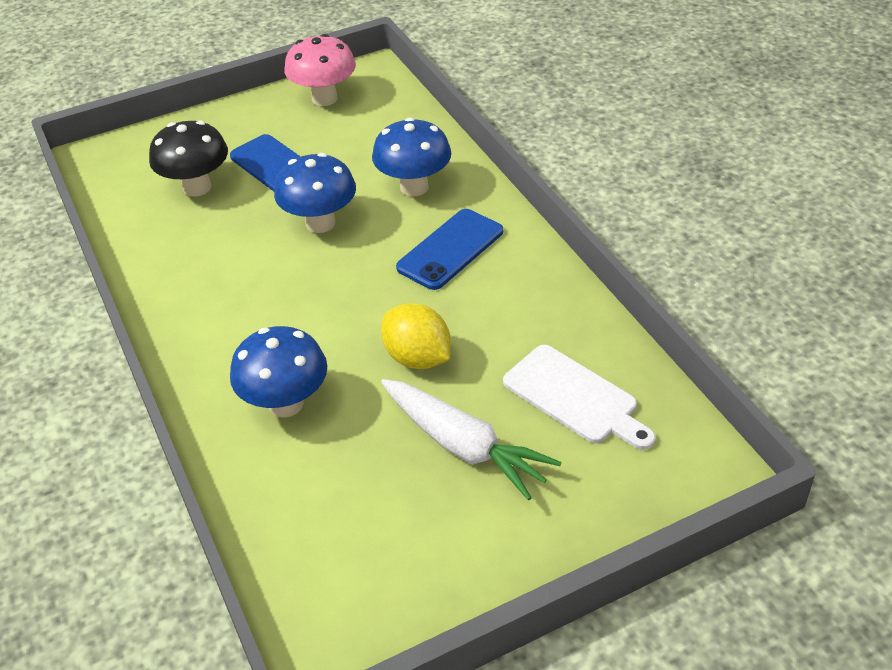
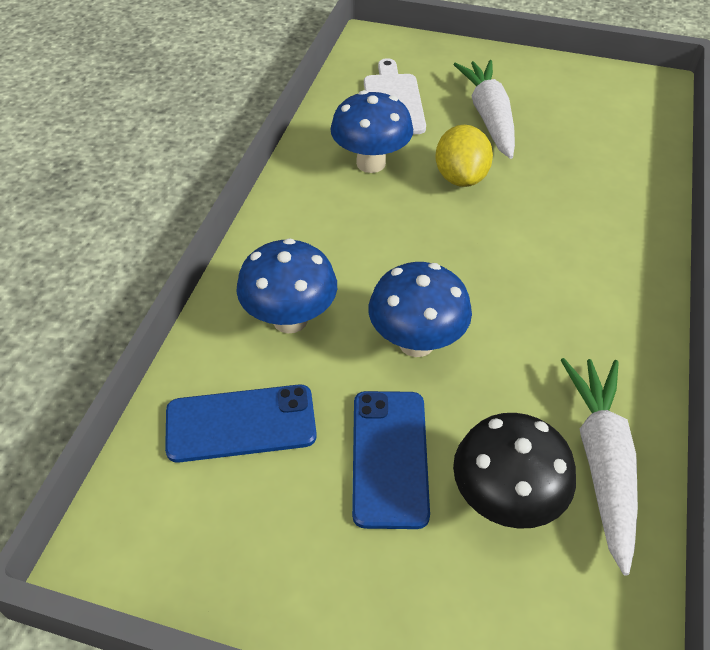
camera: 140 degrees left, 5 degrees up
blue mushroom [230,326,327,417] -> blue mushroom moved to [330,90,413,173]
pink mushroom [284,34,356,106] -> none
blue phone [396,209,503,290] -> blue phone moved to [165,385,317,463]
none -> white carrot [561,358,638,575]

